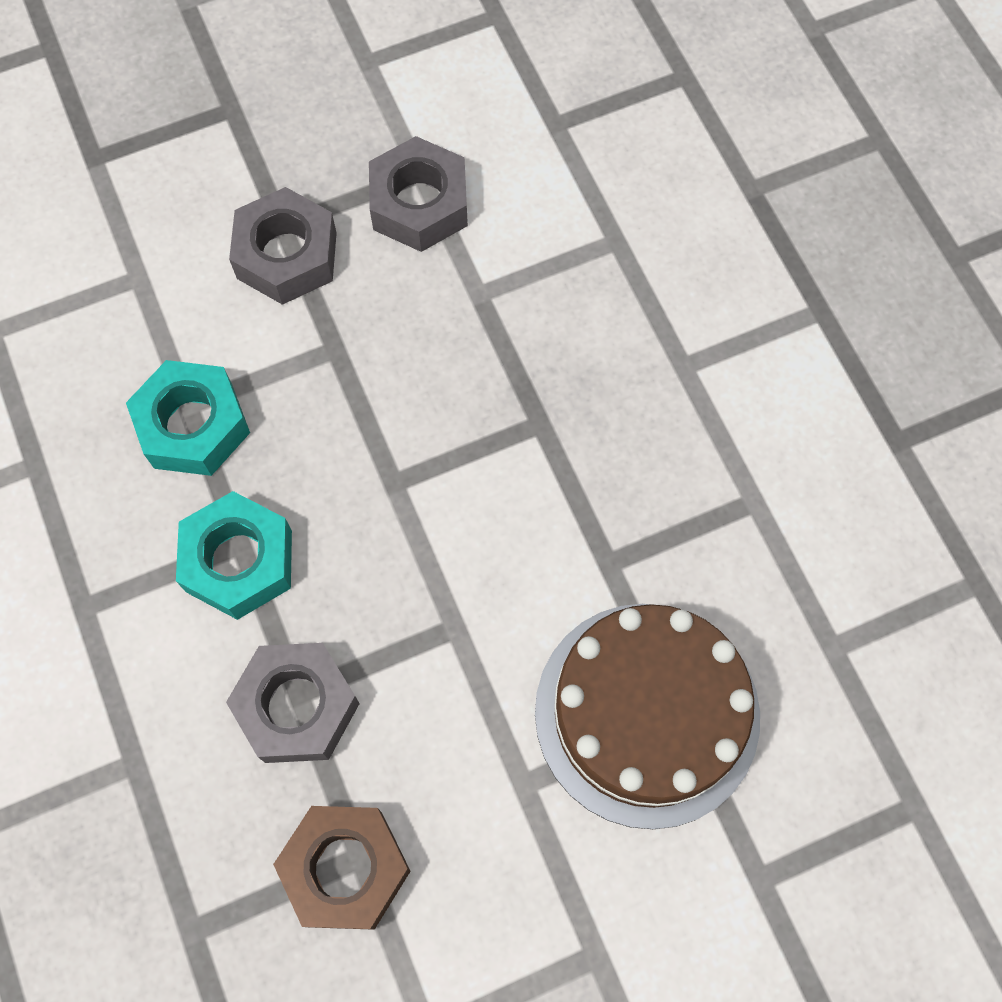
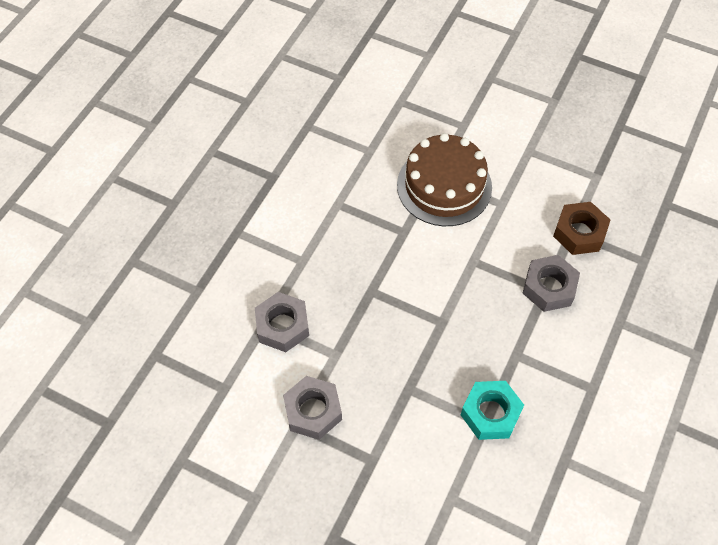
camera: 130 degrees left, 10 degrees down
turquoise nut [176,491,292,620] -> none
grey nut [229,187,337,305] -> grey nut moved to [255,292,309,352]

